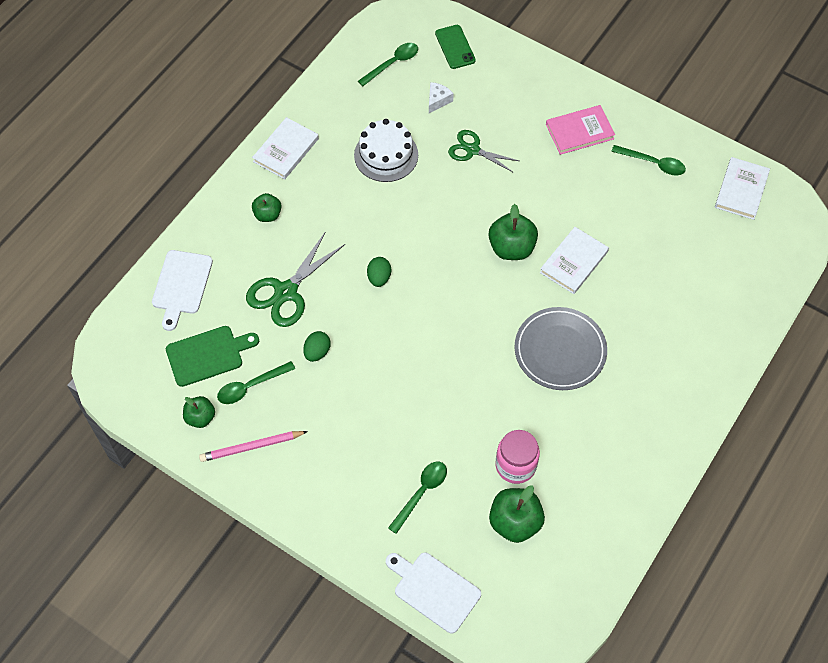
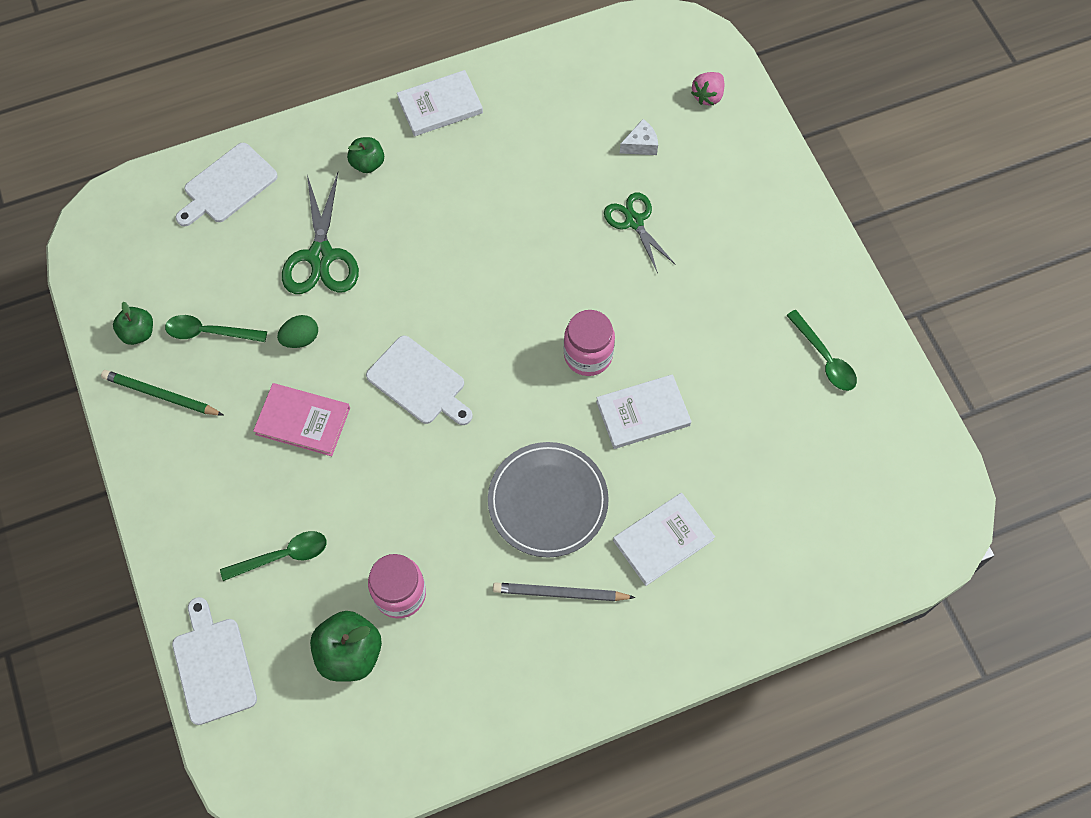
camera: 35 degrees right, 5 degrees up
green cutting board [166,326,259,387] -> none
pink pencil [199,431,308,462] -> green pencil [101,370,223,416]
green scissors [246,233,345,327] -> green scissors turned 75 degrees counterclockwise [282,173,359,294]
white cake [354,119,418,182] -> none
green spoon [358,43,418,86] -> none
green egg [367,257,391,287] -> none
green phone [435,25,476,69] -> pink strawberry [691,72,724,106]
green apple [489,204,538,260] -> pink jar [564,310,615,376]
pink book [546,105,615,155] -> pink book moved to [253,383,350,456]
white book [715,157,770,220] -> white book moved to [613,493,715,586]
none -> white cutting board [366,335,473,425]
none -> grey pencil [493,583,635,601]

